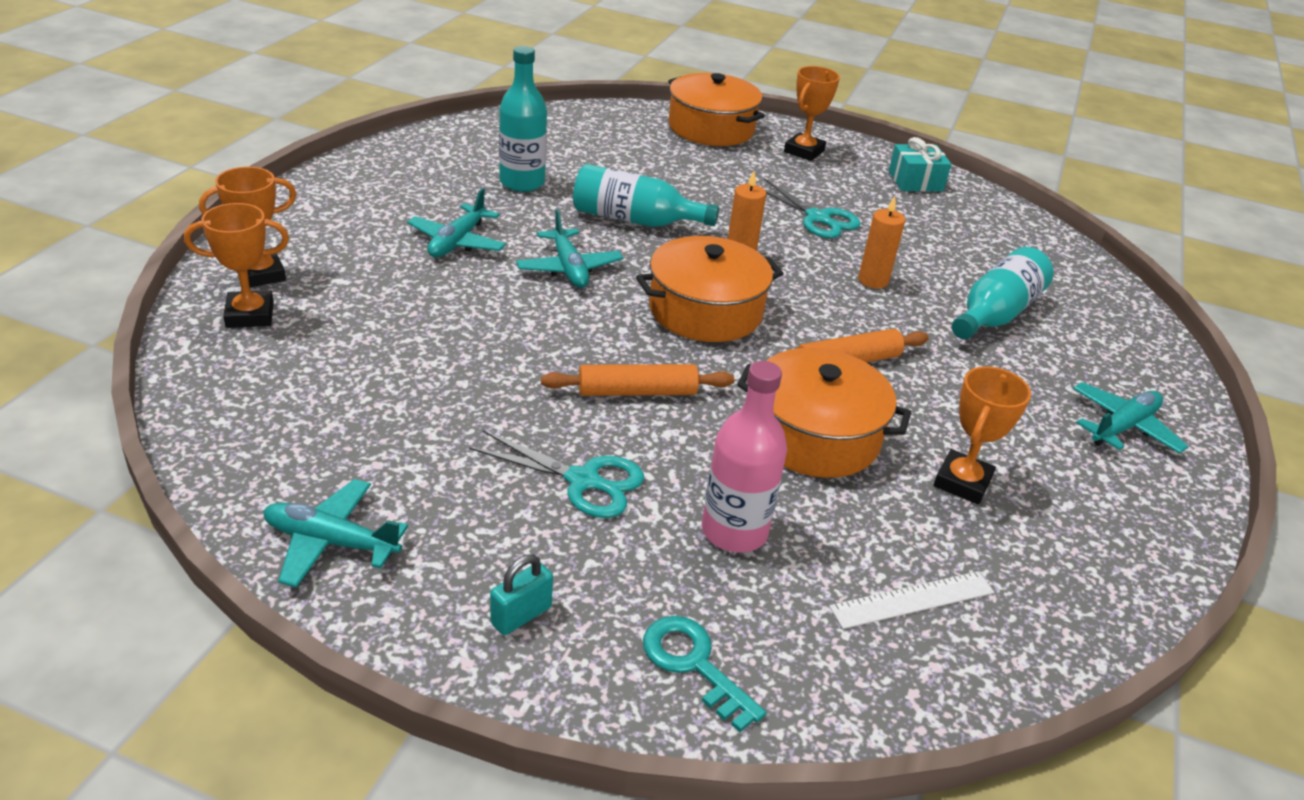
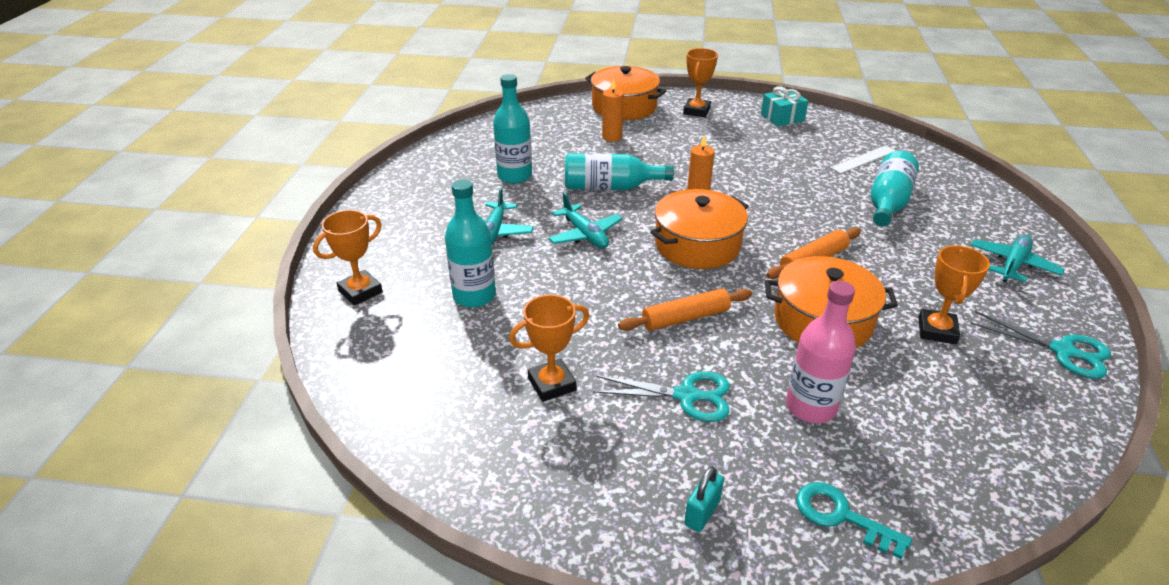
camera: 10 degrees left, 0 degrees up
orange trophy [184,203,289,328] -> orange trophy moved to [509,295,589,402]
turquoise plane [263,479,408,588] -> none
turquoise scissors [764,178,861,238] -> turquoise scissors moved to [970,311,1111,379]
white ruler [829,571,994,629] -> white ruler moved to [830,145,896,174]
orange candle [858,196,905,289] -> orange candle moved to [602,79,623,142]
none -> turquoise bottle [445,179,496,308]

